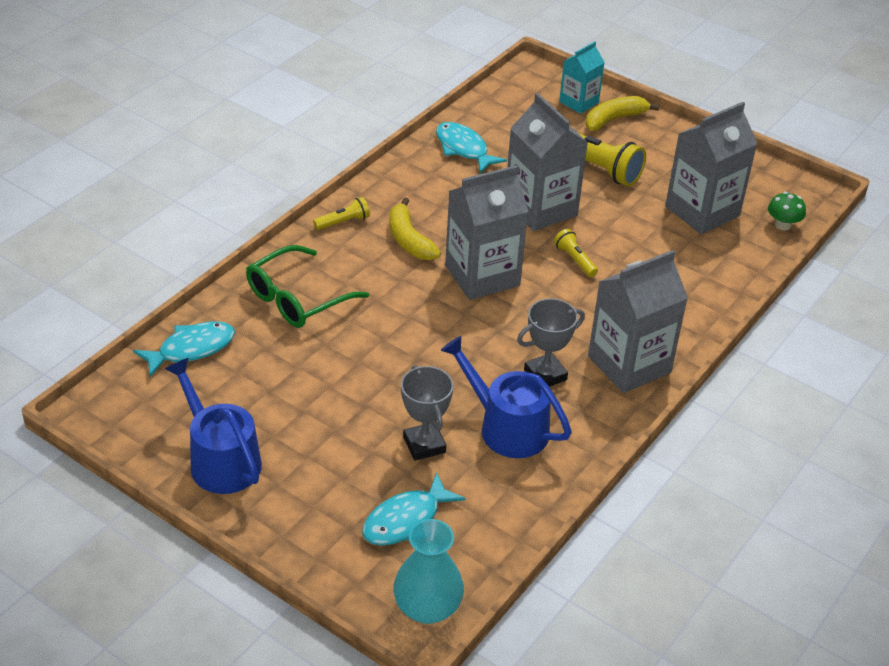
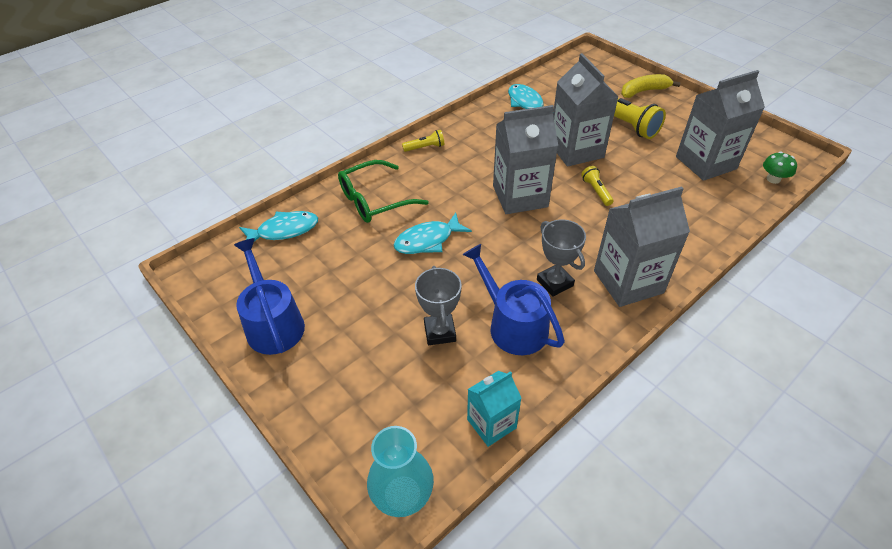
camera: 15 degrees right, 5 degrees up
turquoise fish [362,472,466,546] -> turquoise fish moved to [394,213,472,254]
yellow banana [390,198,441,260] -> none
grey trophy [517,298,585,387] -> grey trophy turned 75 degrees clockwise [537,219,586,297]
turquoise carton [559,41,605,114] -> turquoise carton moved to [467,371,521,447]

